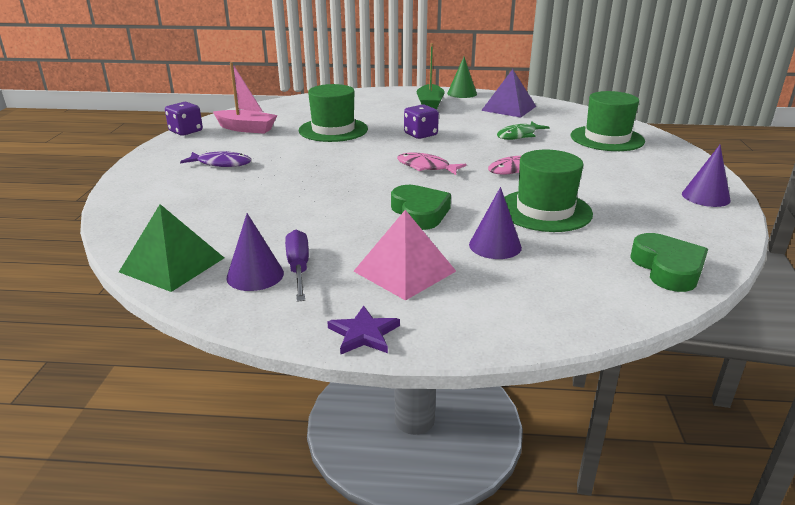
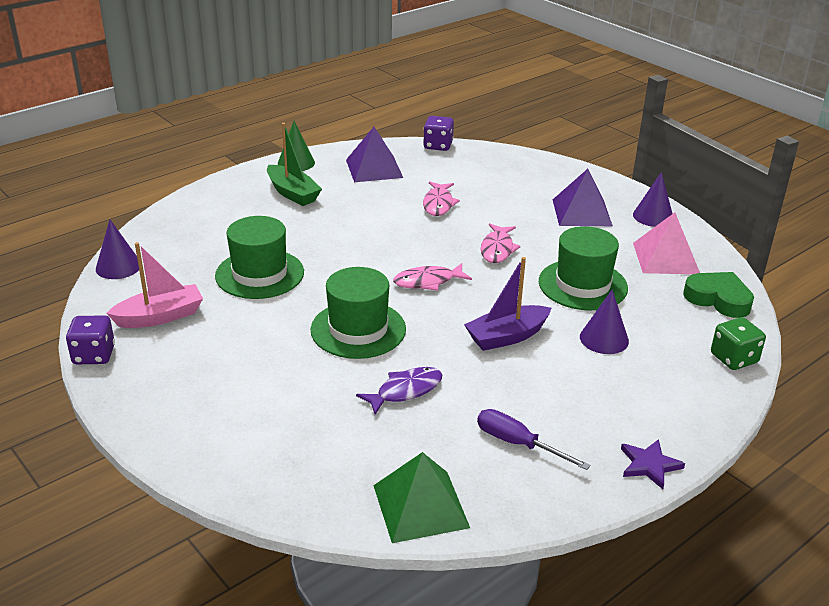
camera: 45 degrees left, 5 degrees up
purple fish [180,151,252,167] -> purple fish moved to [356,367,443,415]
purple cone [226,213,284,291] -> purple cone moved to [96,220,139,279]
pink pyramid [353,210,456,301] -> pink pyramid moved to [633,212,700,274]
green heart [391,185,451,230] -> purple boat [464,257,551,351]
purple dice [404,104,439,139] -> purple dice moved to [423,116,454,151]
green fish [497,121,550,140] -> pink fish [423,181,460,216]
green hat [571,91,645,151] -> green hat moved to [311,267,406,359]
none -> purple pyramid [553,169,613,226]
none -> green dice [711,317,766,370]

